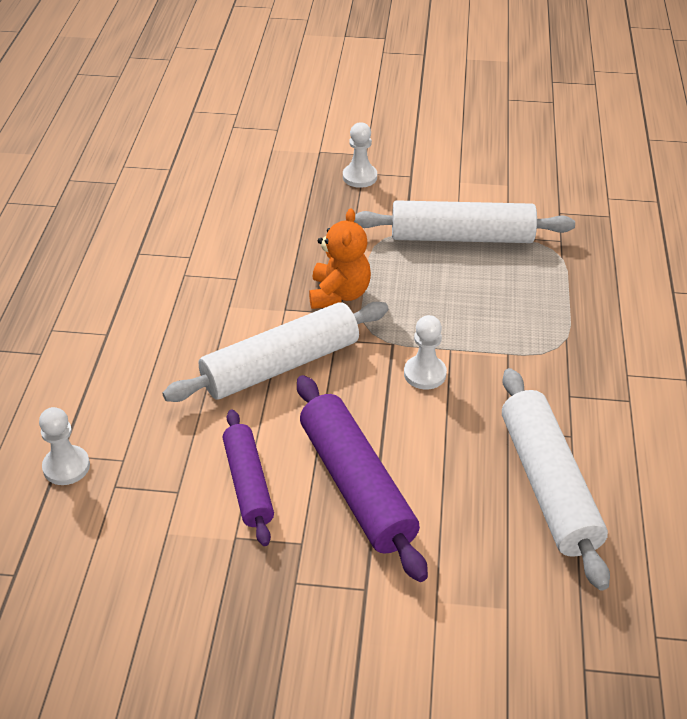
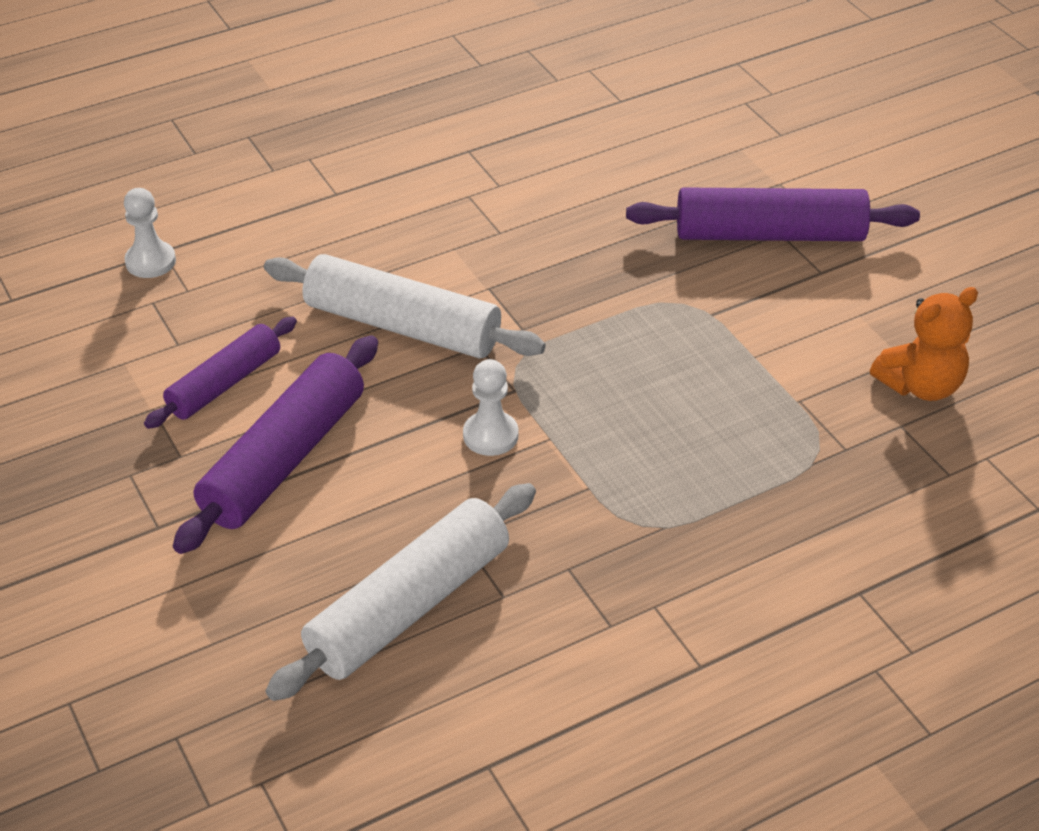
camera: 55 degrees right, 0 degrees up
orange teddy bear [309,208,371,309] -> orange teddy bear moved to [870,287,978,401]
white pawn [343,122,377,188] -> purple rolling pin [626,187,920,241]
white rolling pin [354,200,575,243] -> none

